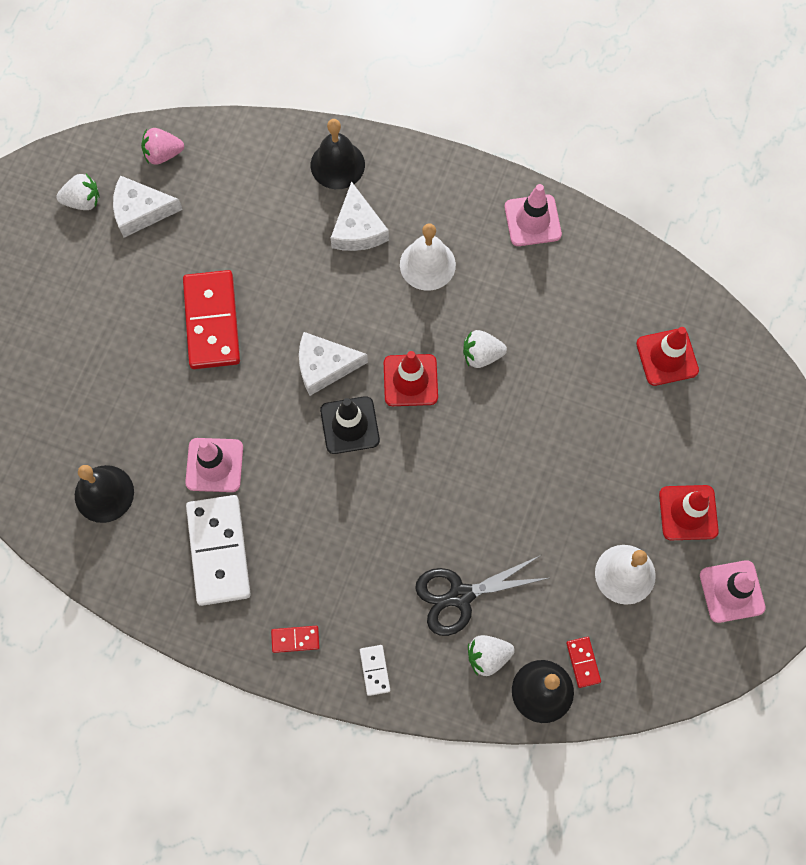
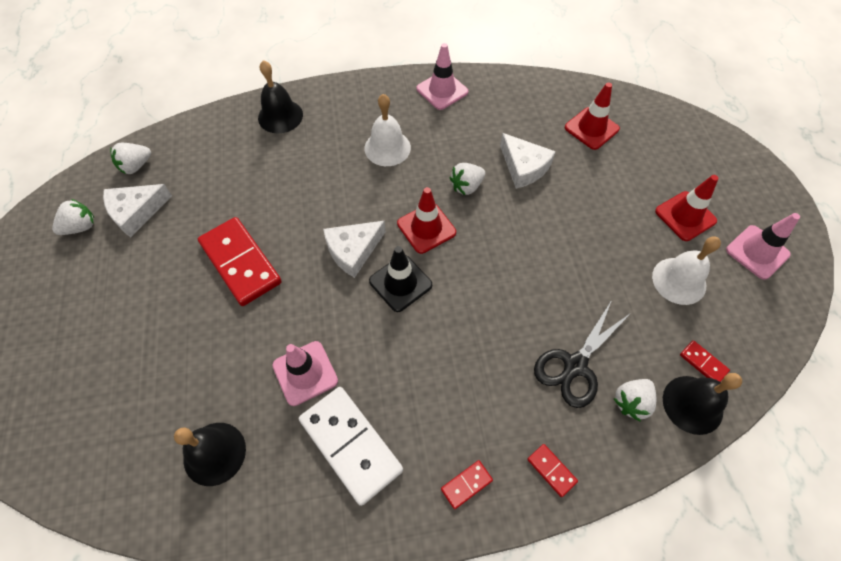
camera: 30 degrees left, 10 degrees down
pink strawberry [141,128,184,165] -> white strawberry [110,143,151,174]
white cheese [331,181,389,251] -> white cheese moved to [500,133,556,189]
white domino [360,645,390,696] -> red domino [527,444,578,497]

